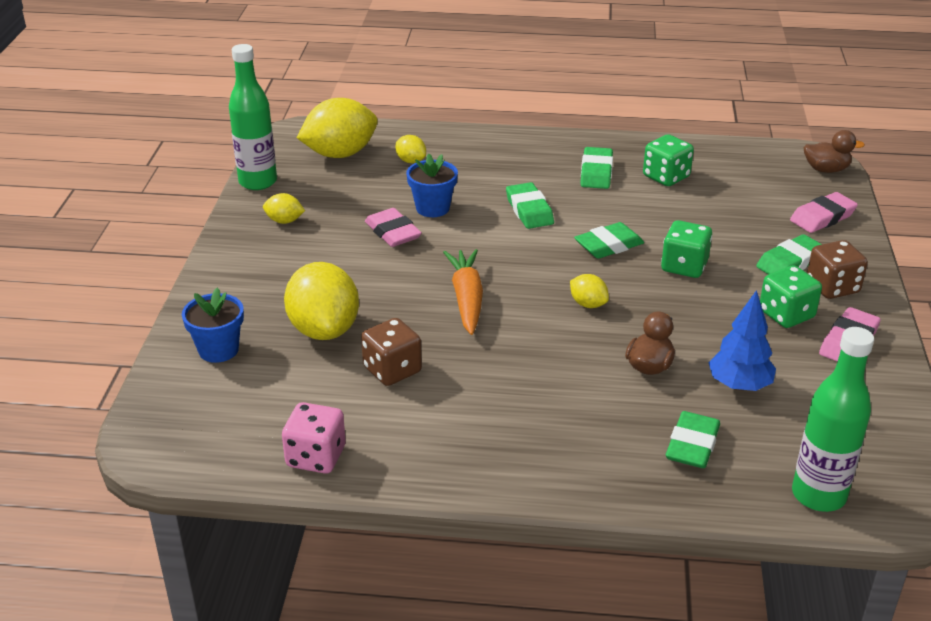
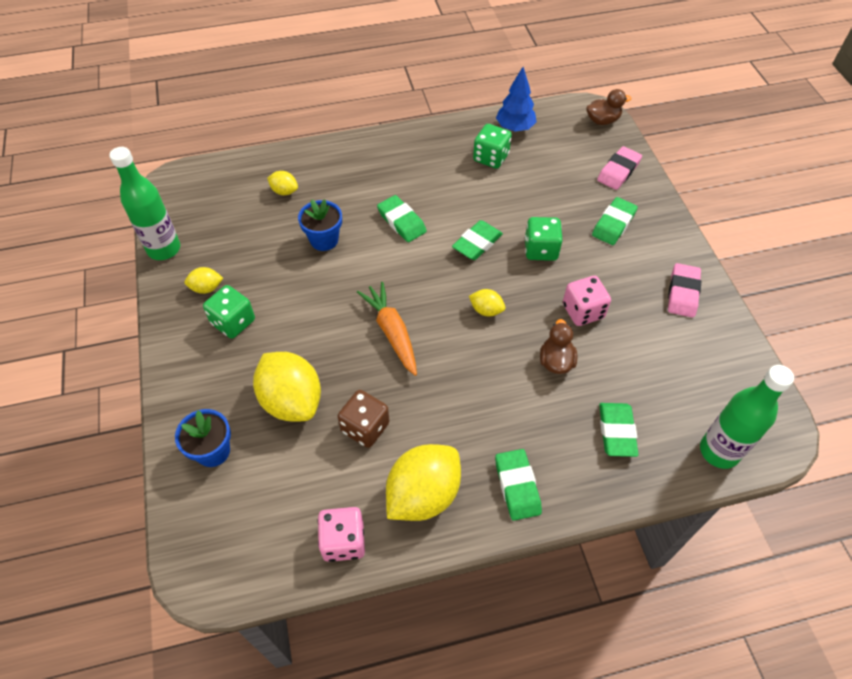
camera: 20 degrees left, 20 degrees up
yellow lemon [297,98,378,158] -> yellow lemon moved to [386,444,461,521]
pink eraser [365,208,422,247] -> none
green eraser [580,147,613,189] -> green eraser moved to [495,449,542,521]
blue tree [708,290,776,391] -> blue tree moved to [496,67,537,132]
green dice [760,265,822,328] -> green dice moved to [203,285,255,339]
brown dice [807,240,868,299] -> none
none -> pink dice [563,276,611,326]

